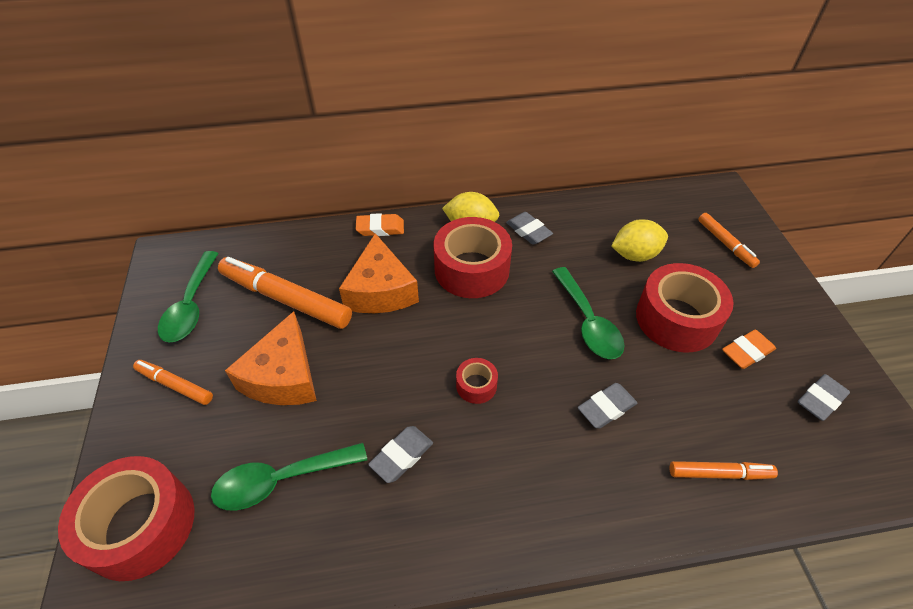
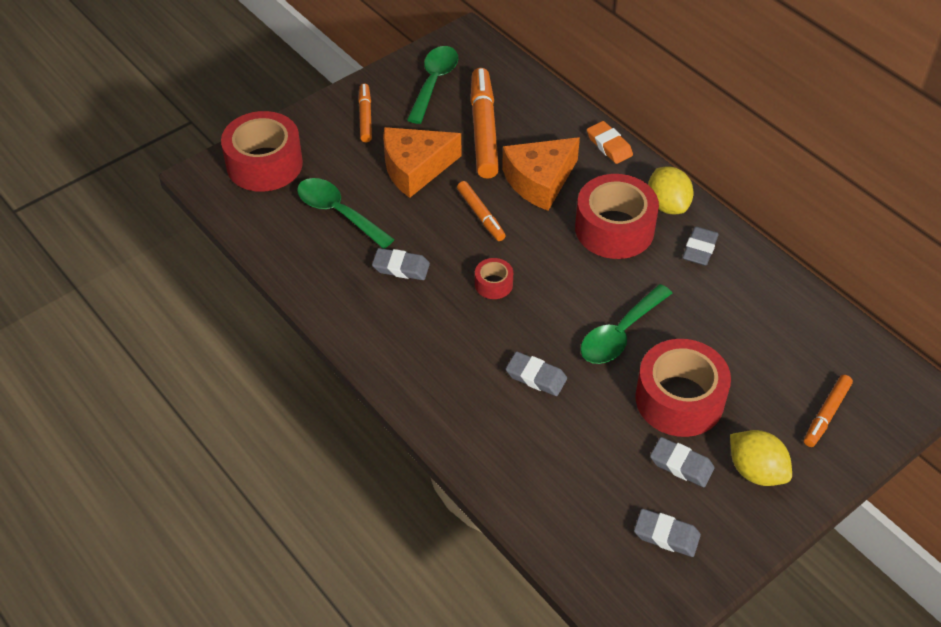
camera: 60 degrees right, 0 degrees up
green spoon [158,251,219,343] -> green spoon turned 135 degrees clockwise [407,46,458,124]
yellow lemon [611,219,668,262] -> yellow lemon moved to [730,430,792,486]
orange marker [670,461,778,480] -> orange marker moved to [457,181,506,241]
orange eraser [722,329,776,369] -> grey eraser [650,437,715,487]

